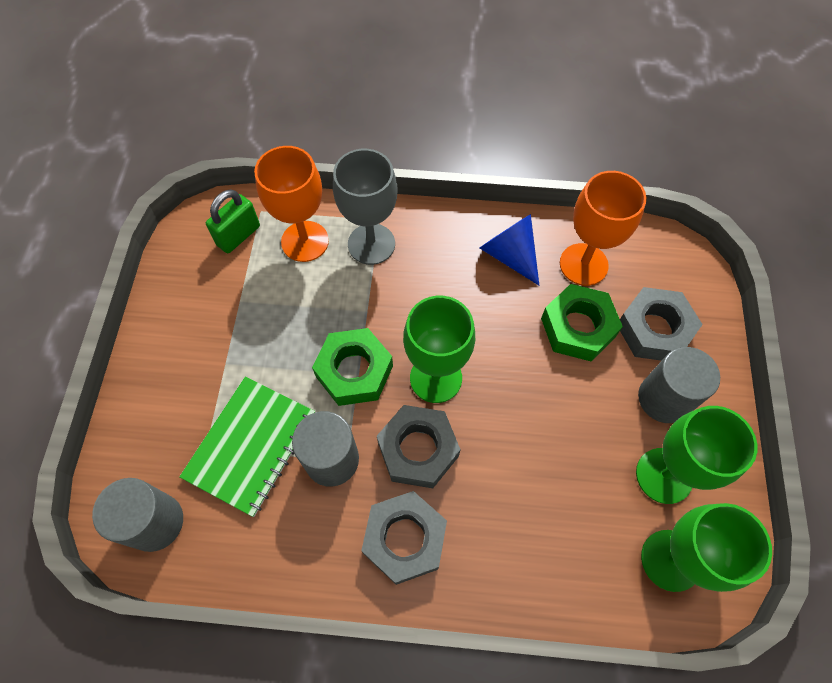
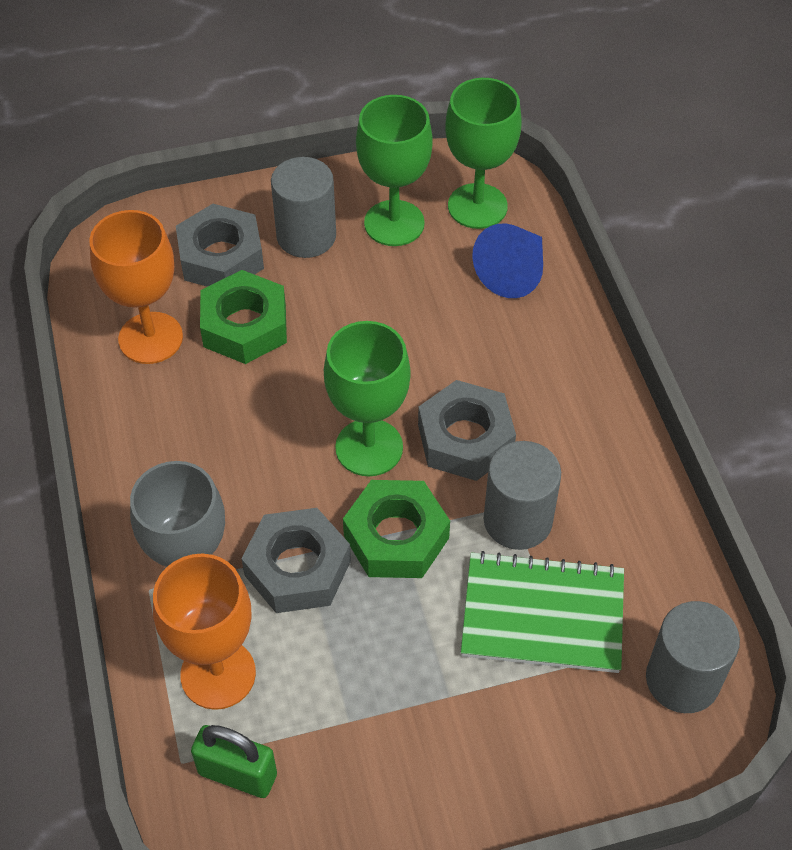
camera: 110 degrees left, 10 degrees down
grey nut [361,491,447,585] -> grey nut moved to [241,508,351,613]
blue cone [480,214,539,285] -> blue cone moved to [472,224,543,298]

